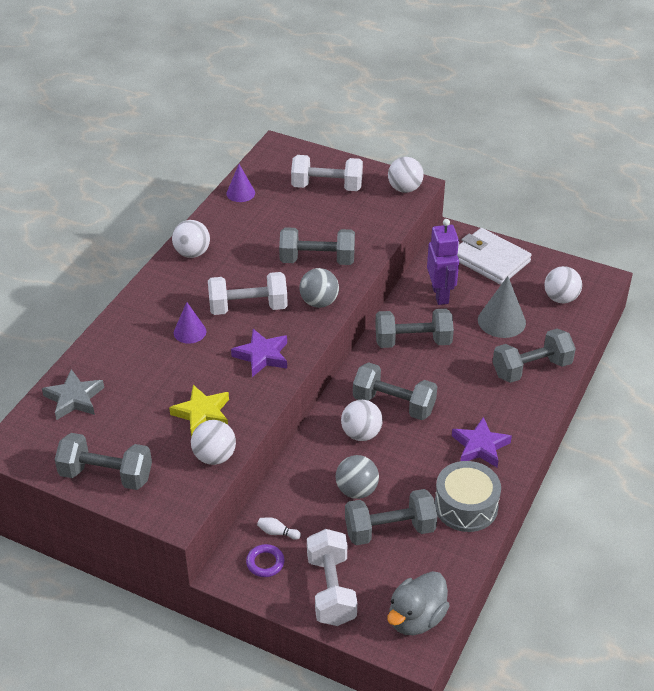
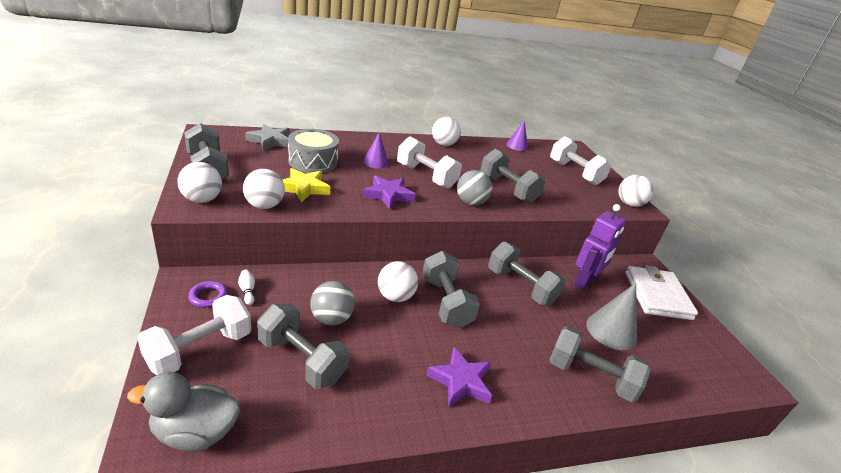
camera: 45 degrees right, 10 degrees down
grey drum [435,461,501,532] -> grey drum moved to [288,129,339,173]
white ball [544,266,582,303] -> white ball moved to [178,162,222,203]

